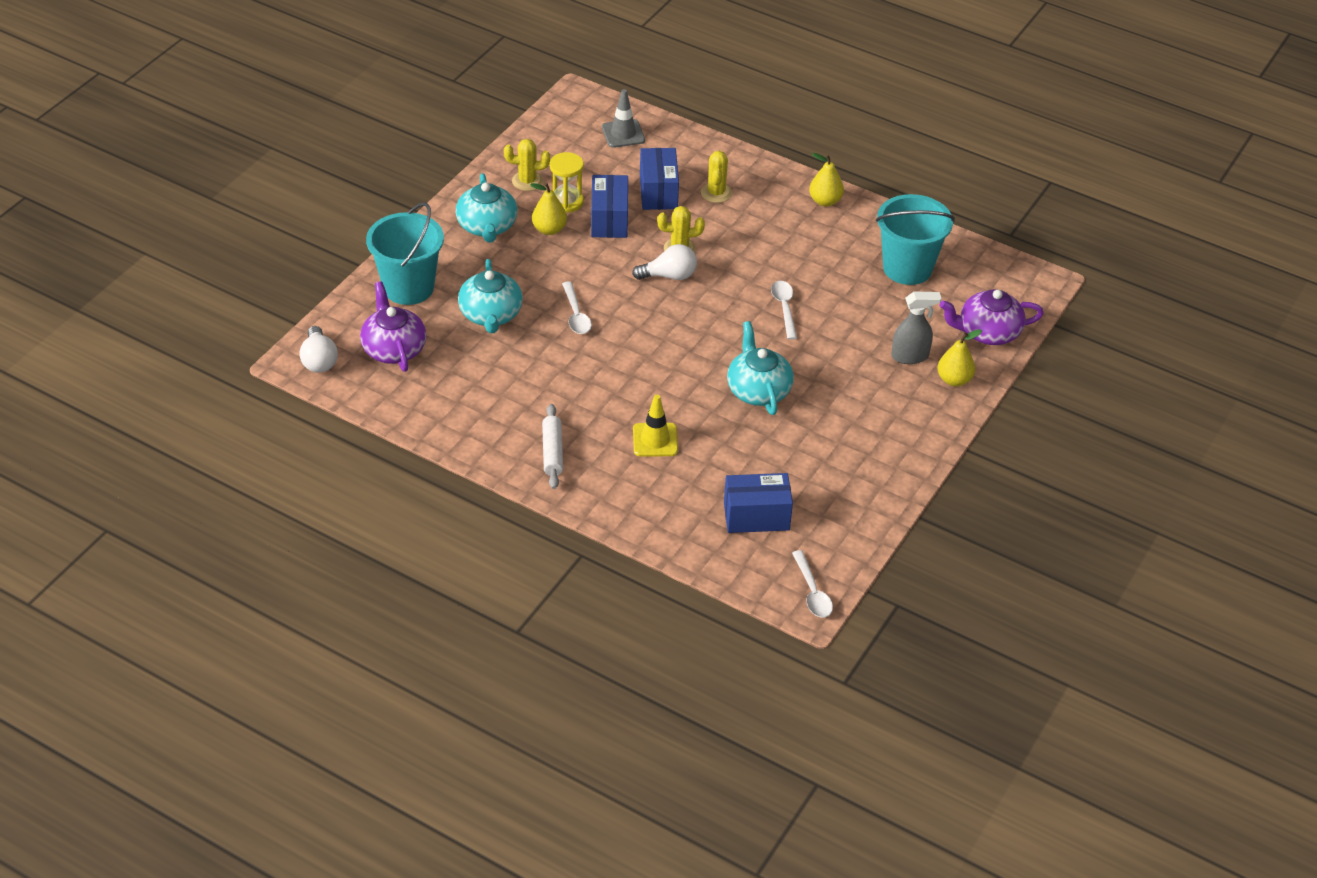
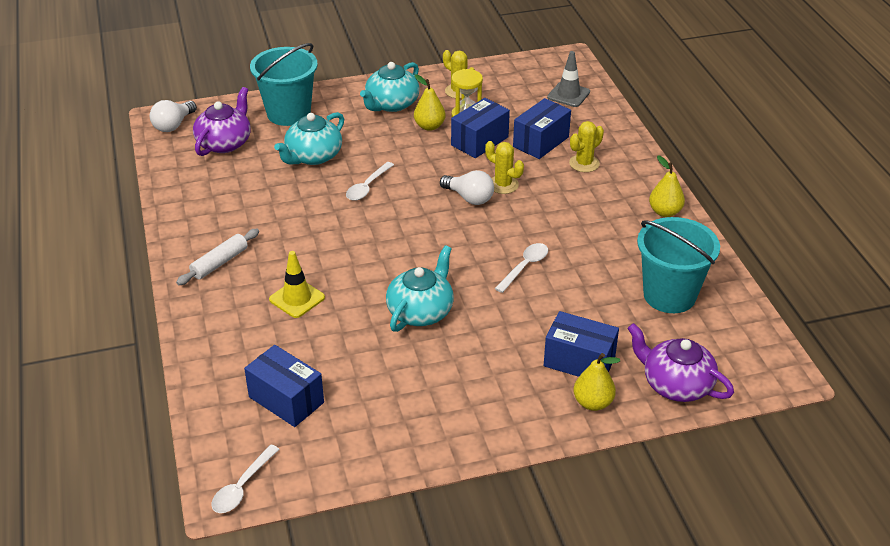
camera: 45 degrees right, 5 degrees down
grey spray bottle [891,292,941,364] -> blue box [544,311,619,377]

